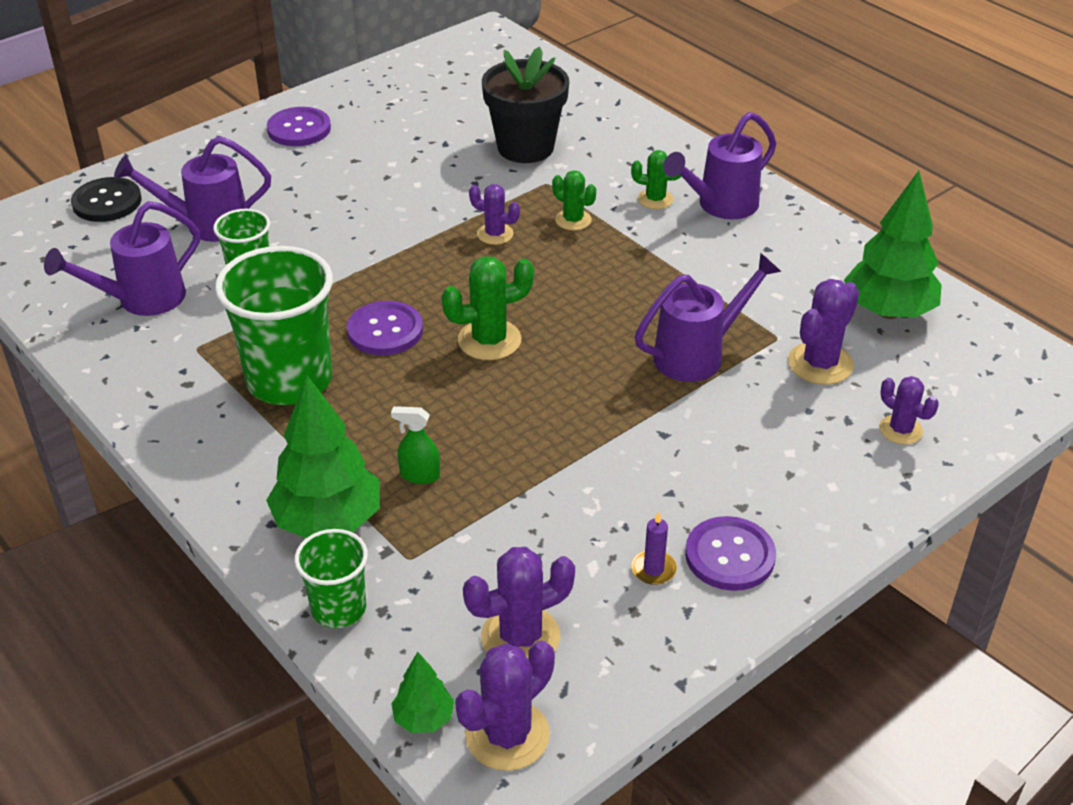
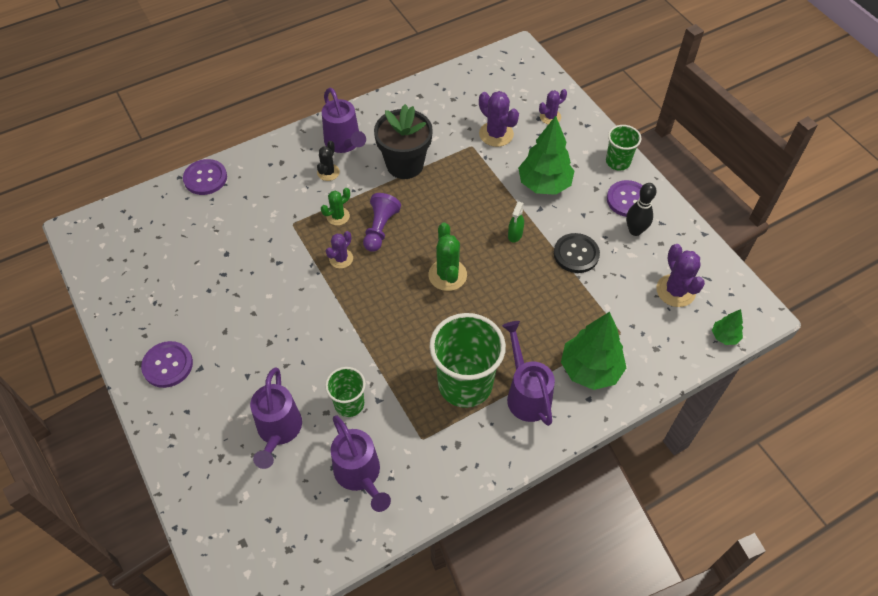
camera: 80 degrees left, 15 degrees up
black button [71,177,142,222] -> black button moved to [554,233,600,273]
green cup [294,529,368,628] -> green cup moved to [606,125,641,171]
purple button [347,301,423,355] -> purple button moved to [183,159,227,195]
green spray bottle [391,406,440,484] -> green spray bottle moved to [508,202,524,243]
purple cactus [455,641,555,771] -> none
black flower pot [482,46,569,163] -> black flower pot moved to [374,104,433,179]
green cactus [631,150,681,209] -> black cactus [317,141,340,181]
purple candle [631,512,677,585] -> black bowling pin [626,183,656,236]
purple watering can [635,253,781,382] -> purple watering can moved to [502,321,555,426]
green tree [844,171,942,319] -> green tree moved to [518,116,574,195]
none -> purple pawn [363,193,401,252]

